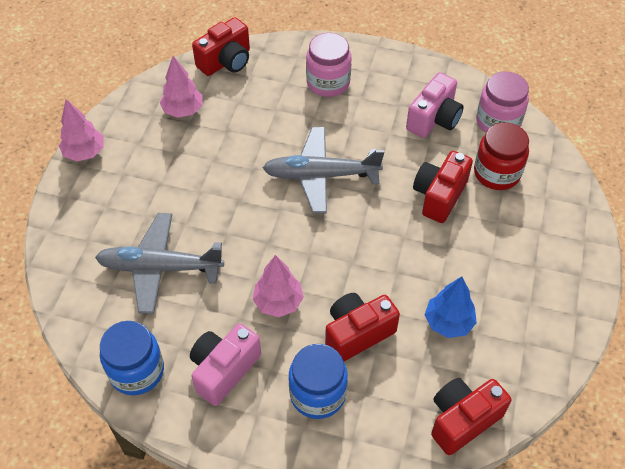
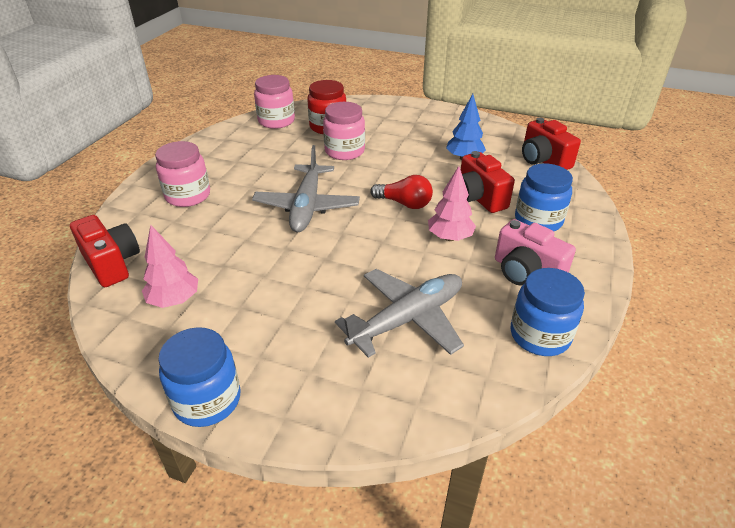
camera: 85 degrees left, 15 degrees down
pink tree [59,99,104,161] -> blue jar [158,327,241,427]
grey plane [95,213,224,314] -> grey plane turned 135 degrees counterclockwise [335,269,464,358]
pink camera [406,72,464,138] -> none
red camera [413,151,473,223] -> pink jar [323,102,365,160]
none -> red light bulb [370,175,433,209]

